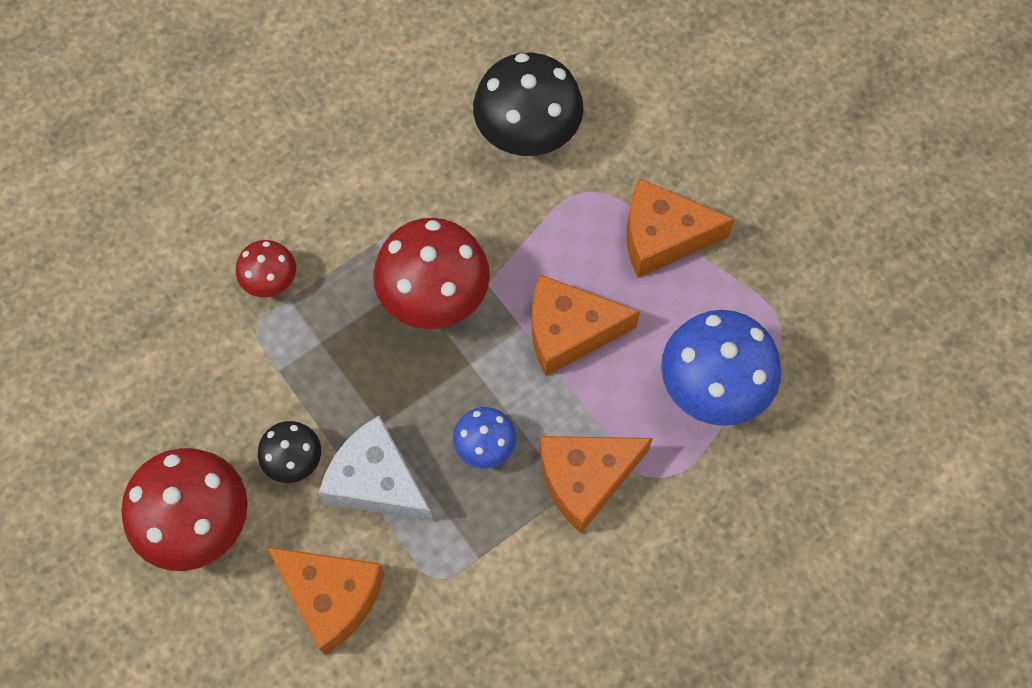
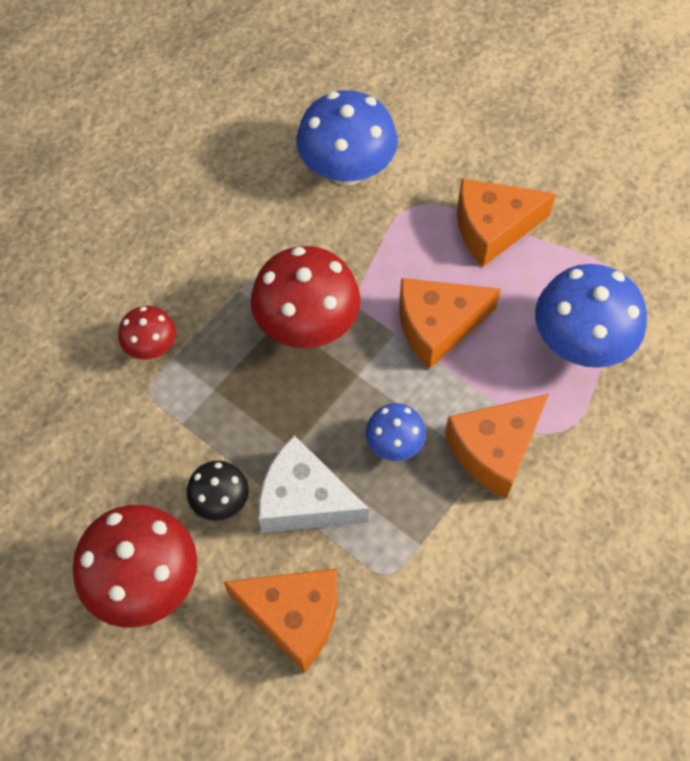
camera: 15 degrees left, 5 degrees down
black mushroom [473,53,584,156] -> blue mushroom [296,90,398,186]

